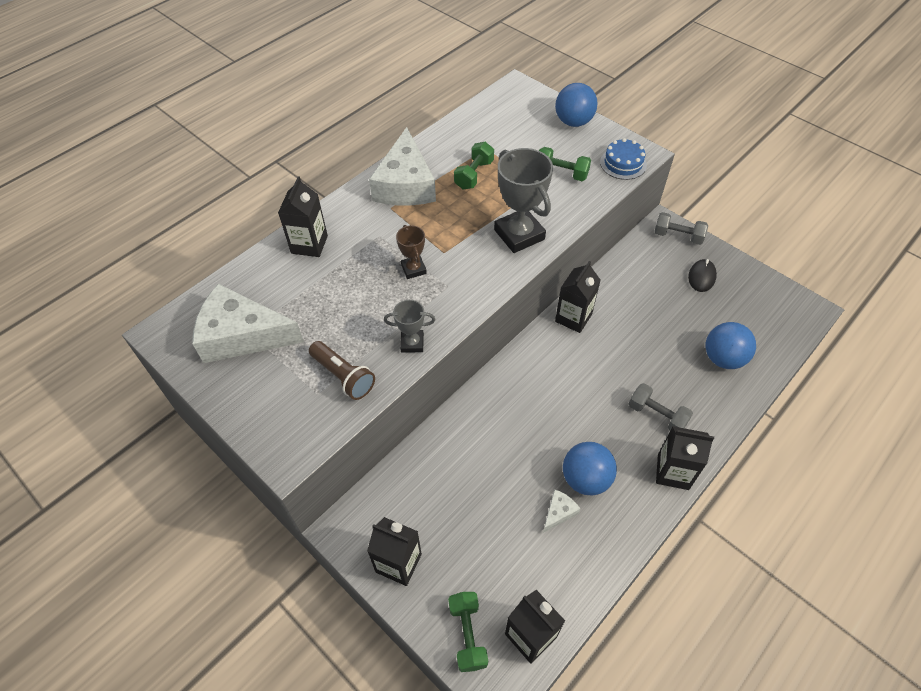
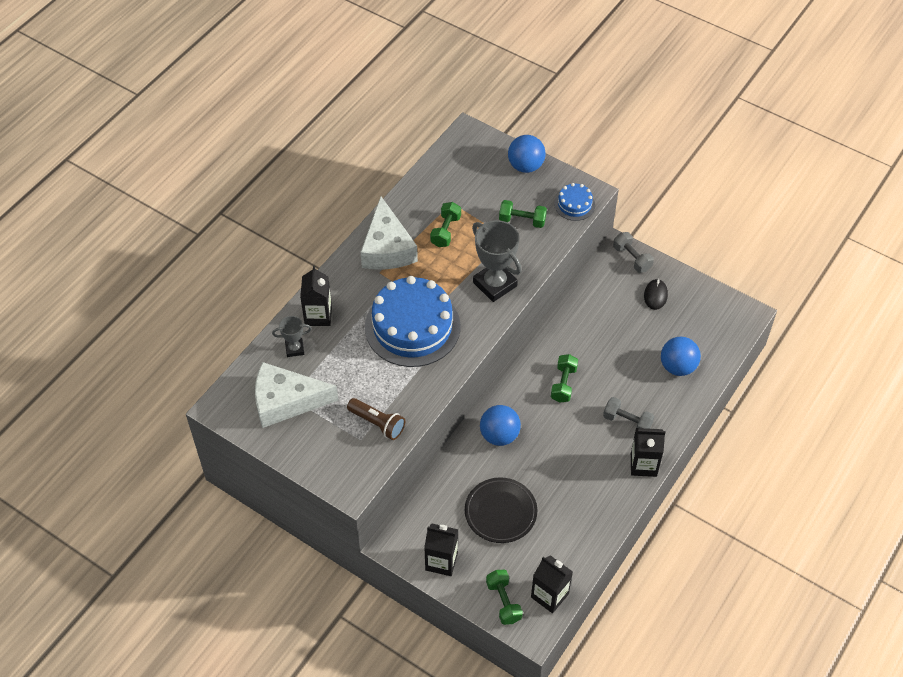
camera: 10 degrees left, 0 degrees up
grey trophy [384,300,436,353] -> grey trophy moved to [272,316,312,357]
brown trophy [396,225,427,279] -> blue cake [365,276,461,367]
white cheese [543,489,580,533] -> none
black carton [555,261,601,333] -> none
blue ball [563,442,617,496] -> blue ball moved to [480,405,521,446]
grey dumbbell [654,212,708,245] -> grey dumbbell turned 45 degrees clockwise [613,232,654,273]
none -> black plate [465,477,537,543]
none -> green dumbbell [551,354,578,403]

